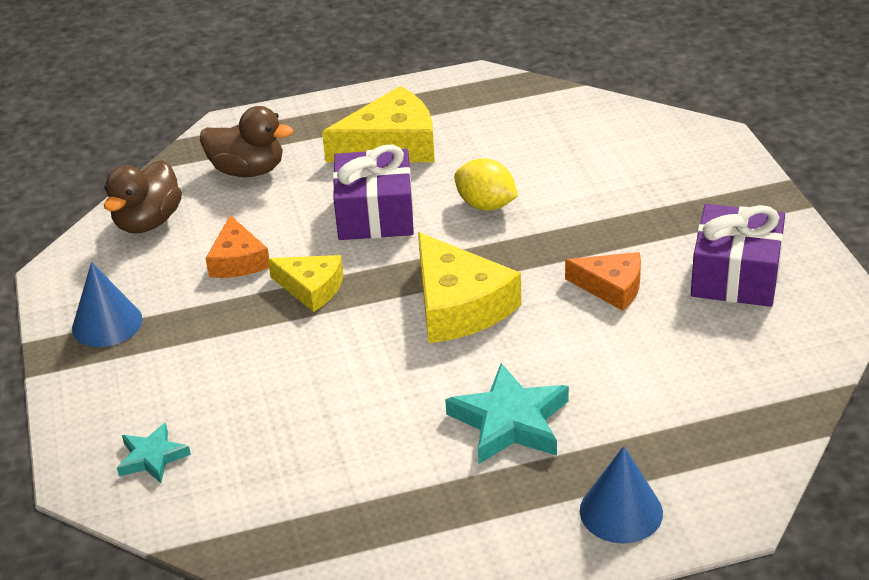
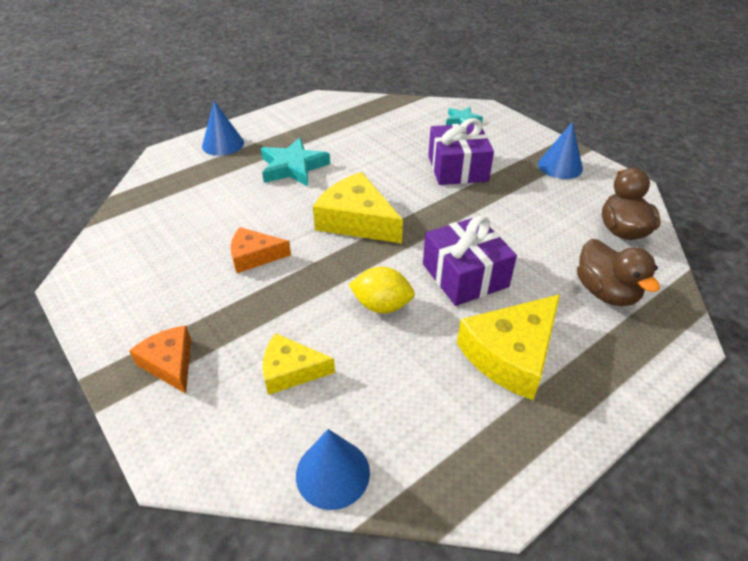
camera: 155 degrees right, 5 degrees up
brown duck [200,106,293,177] -> brown duck turned 105 degrees counterclockwise [577,239,660,306]
orange cheese [206,215,269,278] -> orange cheese moved to [129,325,191,394]
yellow cheese [268,255,343,312] -> yellow cheese moved to [263,333,335,395]
purple gift [691,204,785,307] -> purple gift moved to [428,118,494,185]
none -> blue cone [296,429,370,510]

